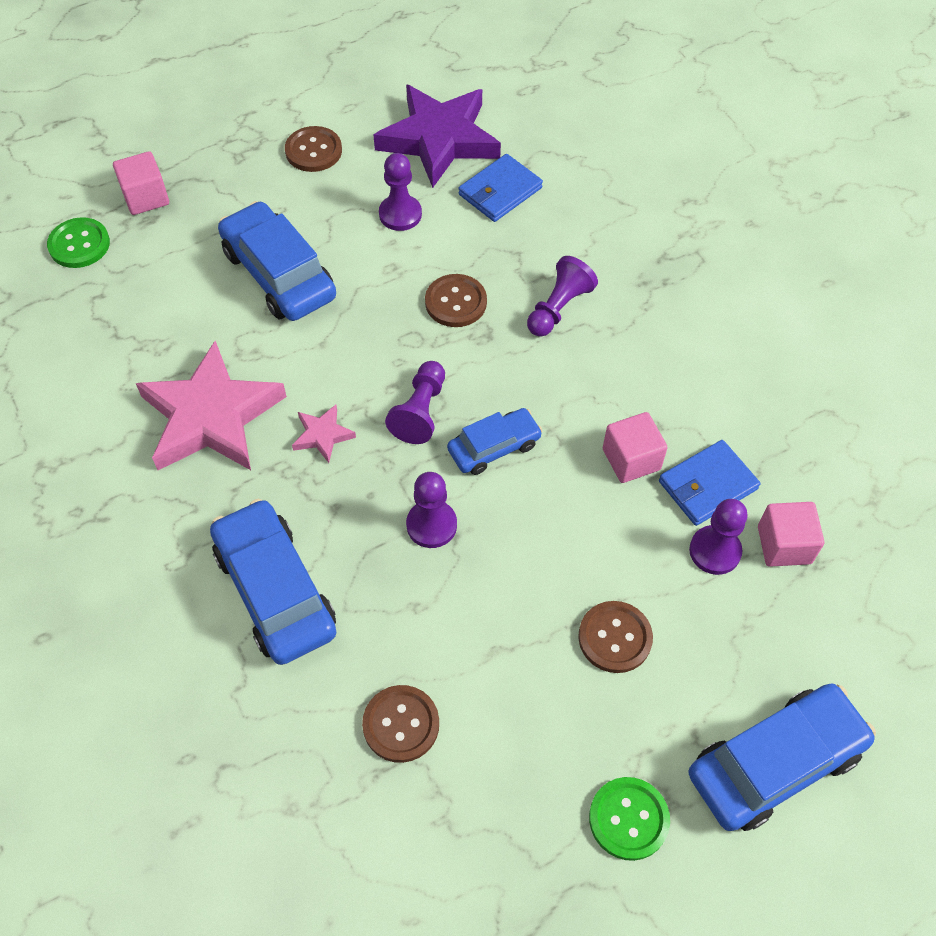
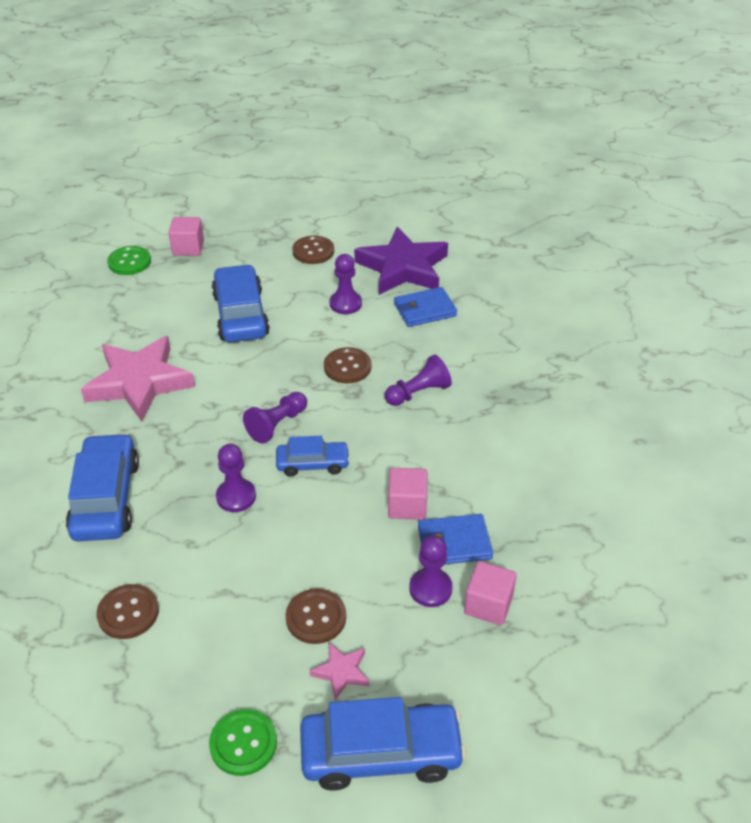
camera: 25 degrees right, 15 degrees down
pink star [292,405,356,463] -> pink star moved to [310,643,370,700]

